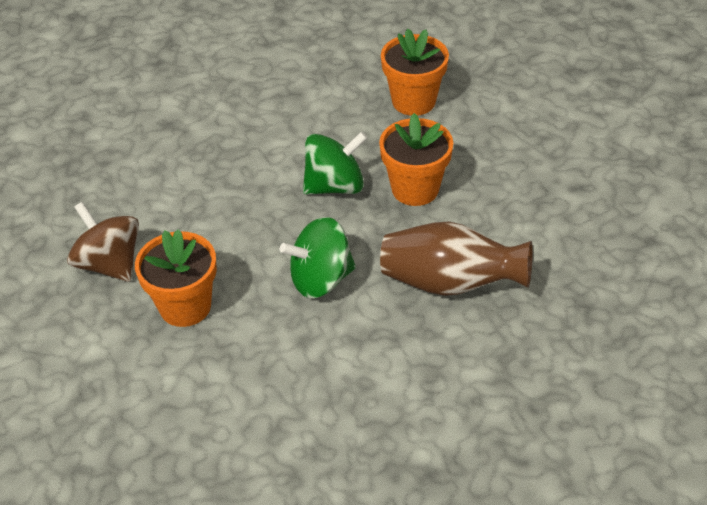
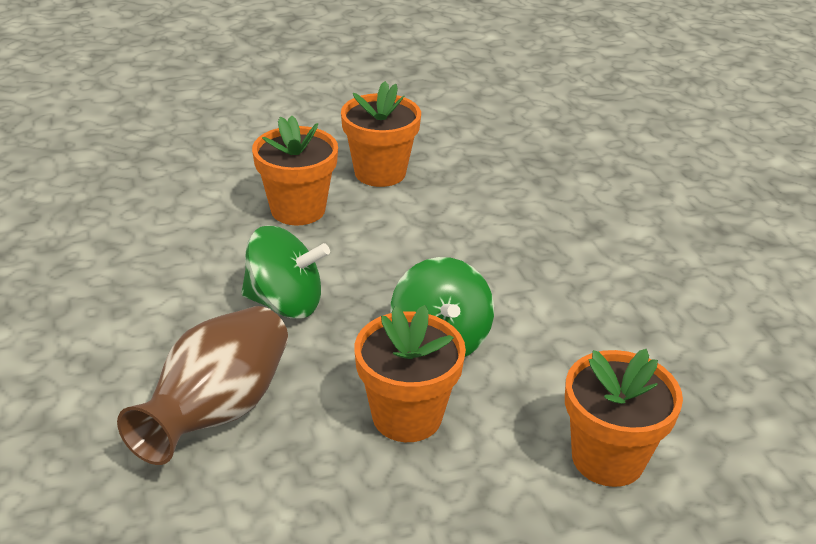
camera: 100 degrees right, 10 degrees down
brown spinning top [67,202,139,282] -> orange flower pot [341,81,421,187]
green spinning top [280,217,356,298] -> green spinning top turned 105 degrees clockwise [241,226,330,319]

